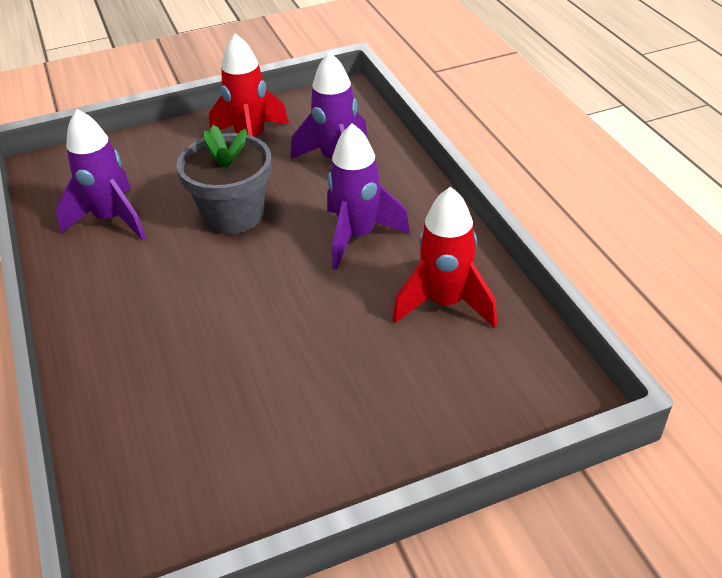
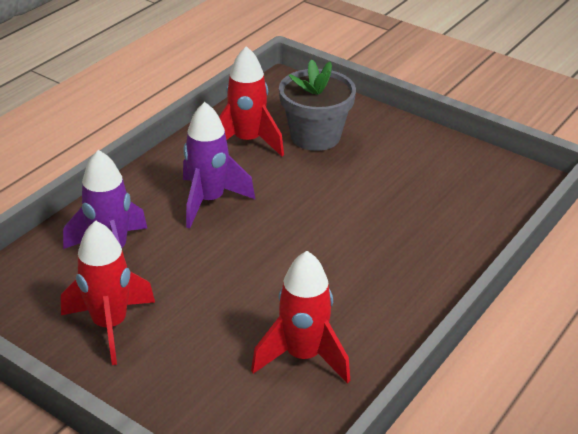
camera: 125 degrees left, 5 degrees down
purple rocket [56,109,146,240] -> red rocket [251,251,350,384]
grey flower pot [177,125,272,234] -> grey flower pot moved to [279,59,356,151]

